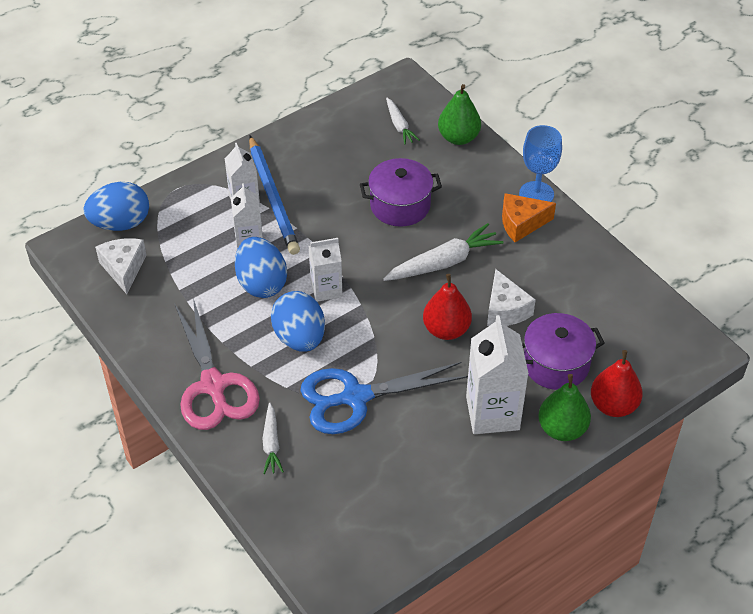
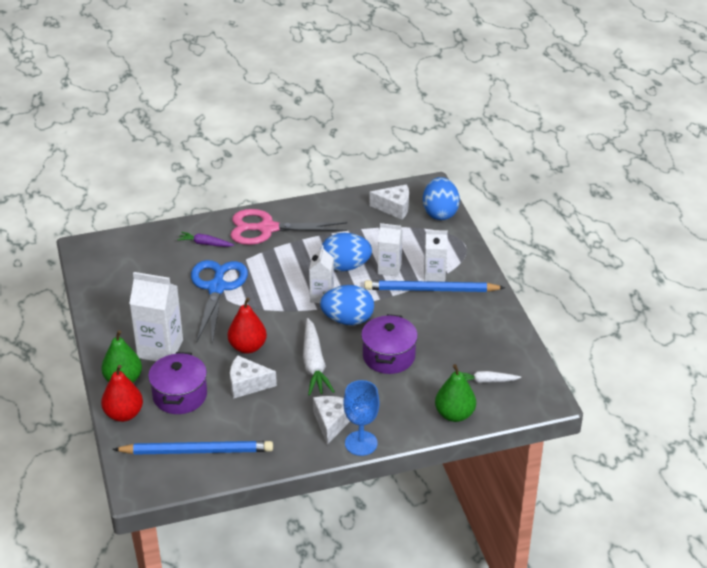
camera: 110 degrees right, 10 degrees down
white carrot [263,402,284,474] -> purple carrot [177,232,234,247]
blue egg [271,291,325,351] -> blue egg moved to [320,285,374,325]
orange cheese [502,193,556,242] -> white cheese [313,396,350,445]
none -> blue pencil [113,441,273,455]

